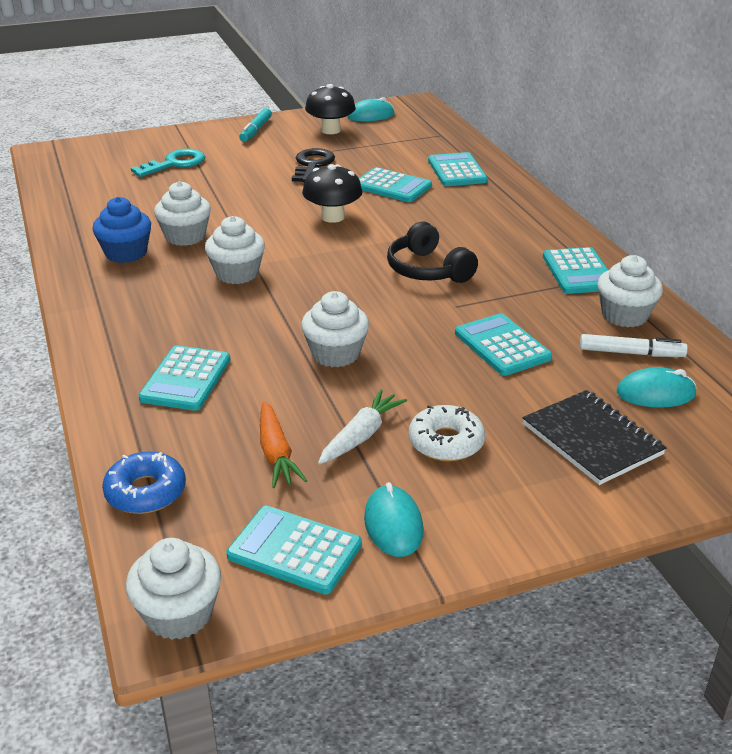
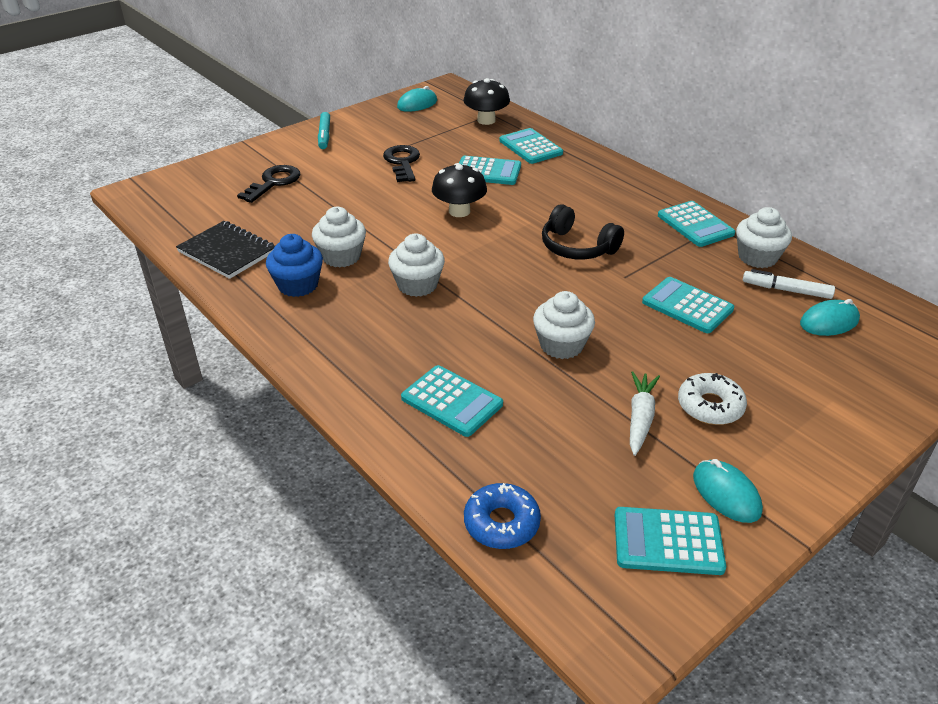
camera: 20 degrees left, 5 degrees up
white cupcake [126,538,221,640] -> none
turquoise key [131,149,205,177] -> black key [237,165,301,203]
turquoise calculator [138,345,230,411] -> turquoise calculator turned 45 degrees counterclockwise [401,365,503,437]
orange carrot [260,401,307,488] -> none
black mushroom [305,84,356,134] -> black mushroom moved to [463,78,510,125]
black notebook [522,390,667,485] -> black notebook moved to [176,221,275,279]
white marker [580,334,688,357] -> white marker turned 150 degrees counterclockwise [743,269,835,299]

